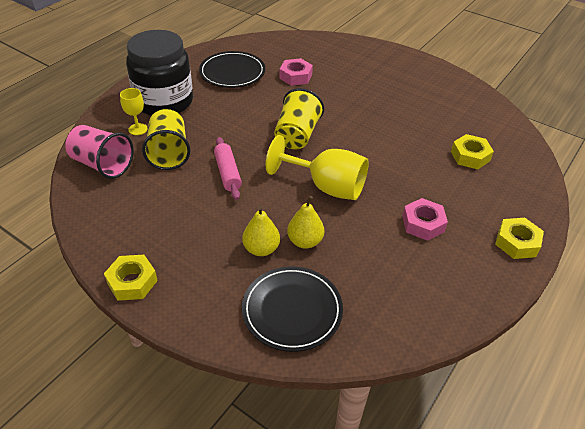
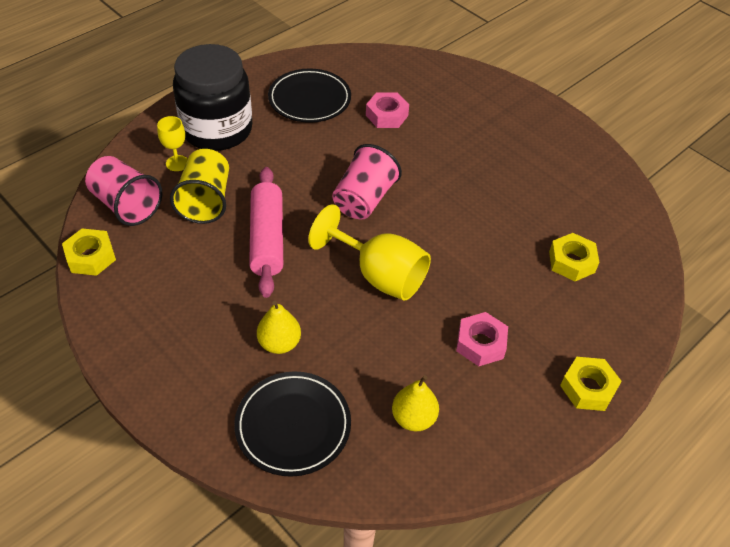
camera: 10 degrees right, 5 degrees up
yellow nut [104,255,158,301] -> yellow nut moved to [62,228,116,276]
pink rolling pin [214,137,242,200] -> pink rolling pin [249,167,283,298], size x1.50
yellow cup [274,88,324,149] -> pink cup [332,144,402,219]
yellow pear [287,196,324,249] -> yellow pear moved to [392,375,439,431]

